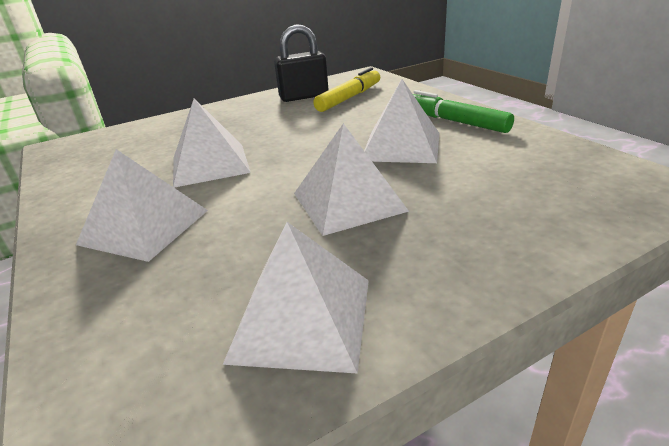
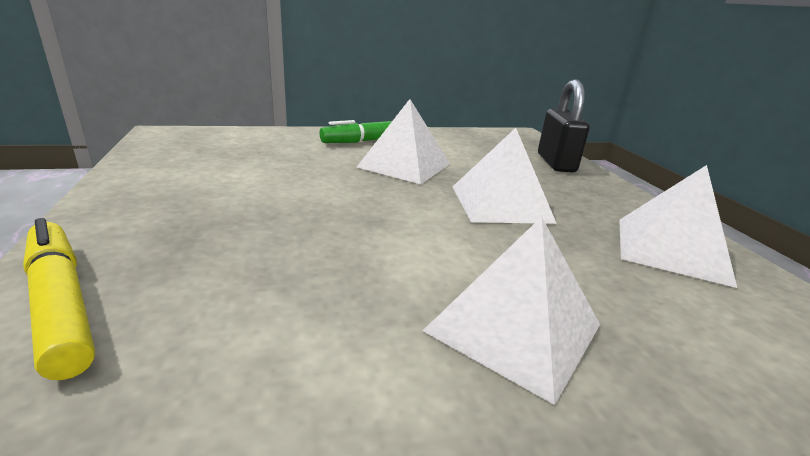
camera: 80 degrees left, 5 degrees down
white pyramid [173,99,251,188] -> none
black padlock [274,24,329,102] -> black padlock moved to [538,79,590,172]
yellow marker [313,67,380,112] -> yellow marker moved to [23,218,95,380]

